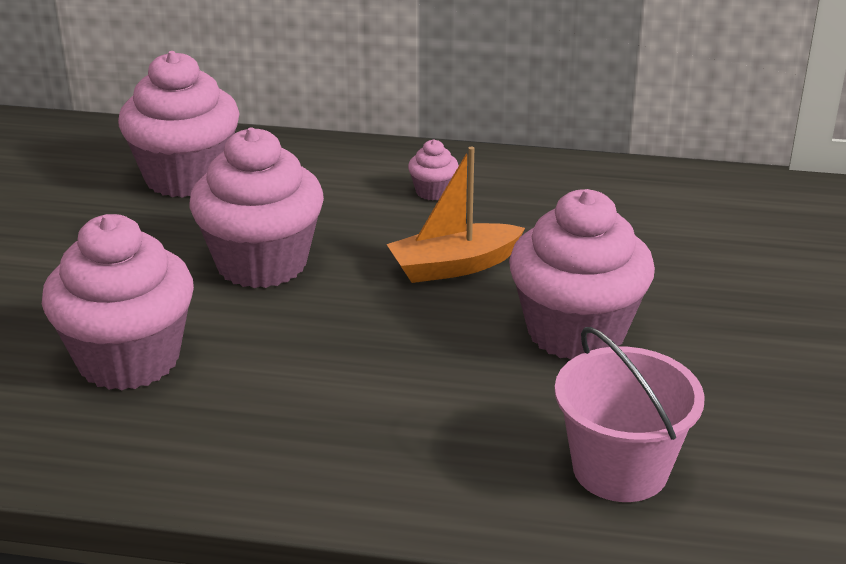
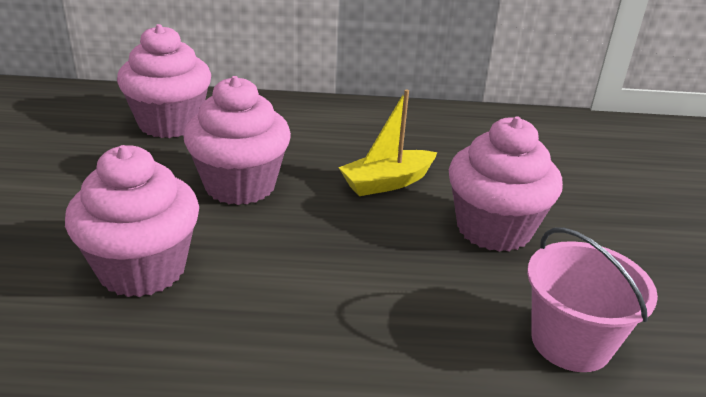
camera: 10 degrees left, 0 degrees up
orange boat [386,146,525,283] -> yellow boat [338,89,437,196]
pink cupcake [408,139,459,200] -> none

